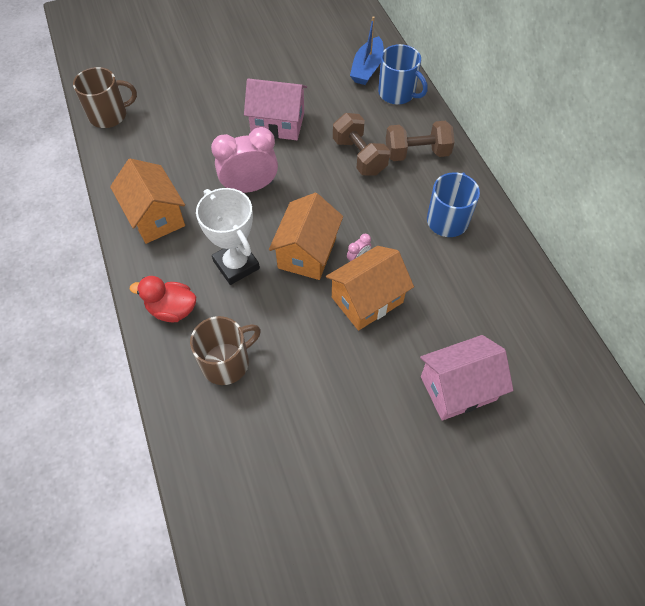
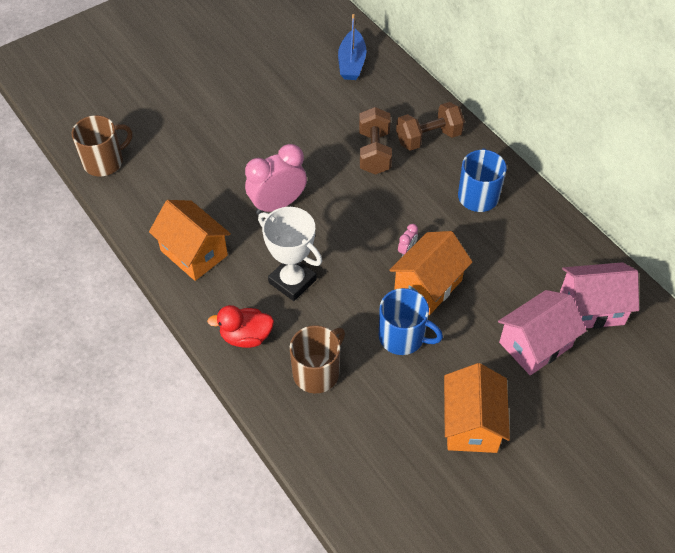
camera: 15 degrees left, 5 degrees down
pink house [244,78,307,140] -> pink house moved to [560,262,639,329]
orange house [269,193,343,280] -> orange house moved to [444,363,510,453]
brown dumbbell [333,113,390,175] -> brown dumbbell turned 45 degrees clockwise [359,107,392,175]
blue mug [378,44,428,105] -> blue mug moved to [379,288,443,355]

